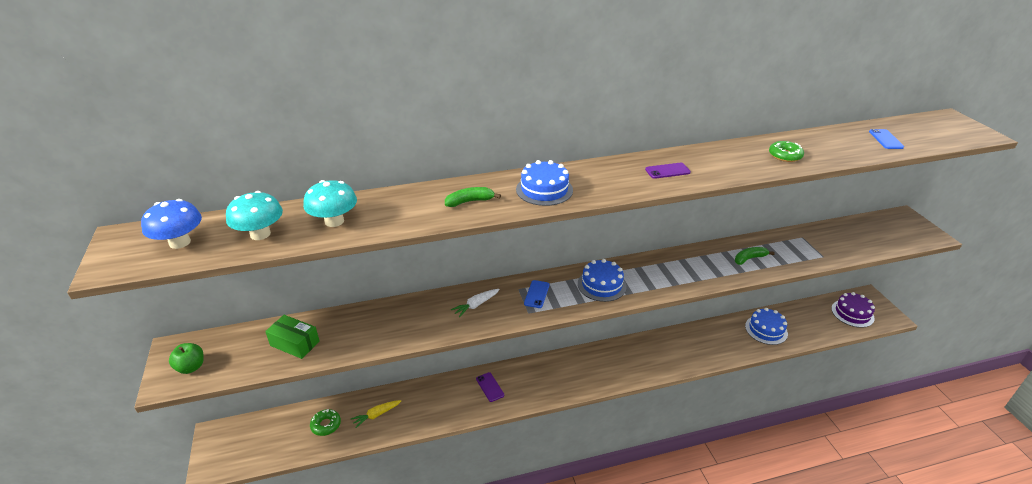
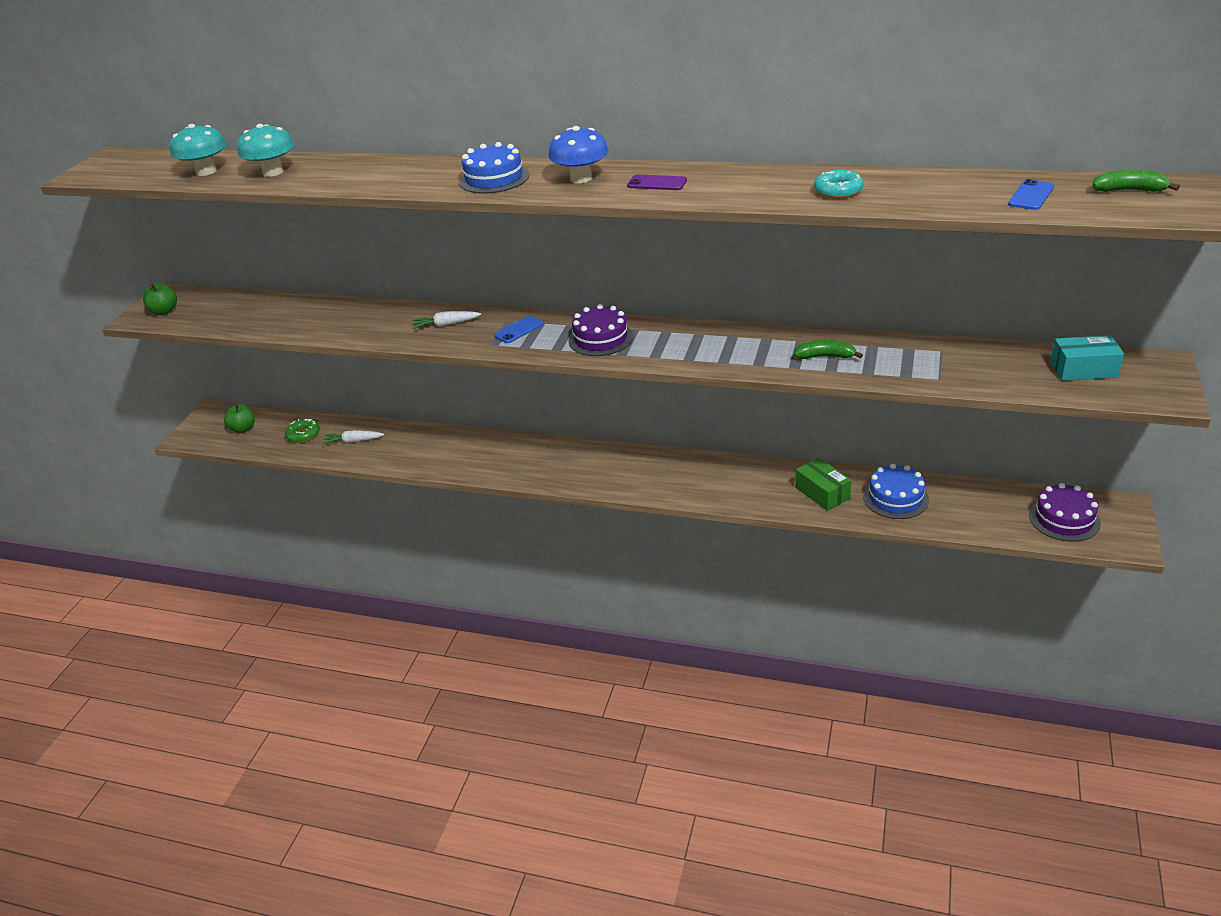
camera: 35 degrees right, 0 degrees up
blue mushroom [141,199,202,249] -> blue mushroom moved to [548,126,609,183]
green box [265,315,320,359] -> green box moved to [795,458,852,511]
yellow carrot [351,400,401,428] -> white carrot [323,430,384,444]
green banana [445,187,501,207] -> green banana moved to [1092,170,1180,192]
purple phone [476,372,504,402] -> none
blue cake [578,259,627,302] -> purple cake [568,304,633,356]
green donut [769,141,804,162] -> turquoise donut [814,170,864,199]
none -> green apple [224,404,255,433]
none -> turquoise box [1050,335,1124,381]

